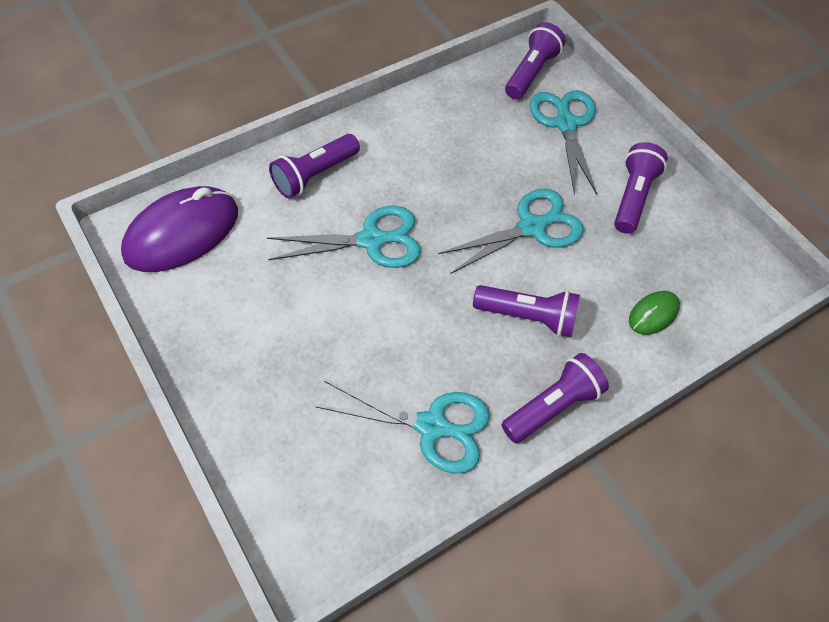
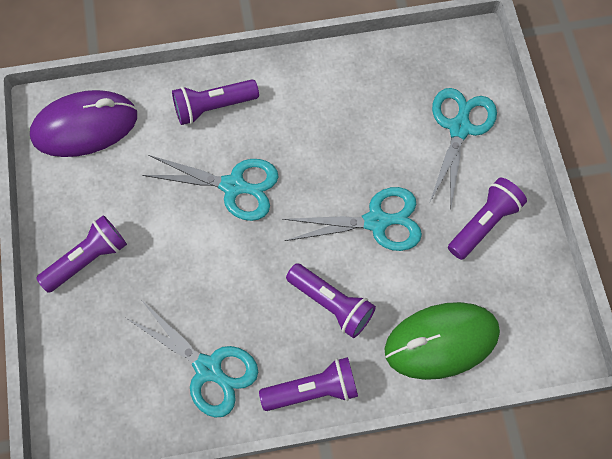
camera: 25 degrees right, 10 degrees up
purple flashlight [505,22,565,99] -> purple flashlight moved to [36,215,127,293]
green mouse [629,291,680,335] -> green mouse [384,302,500,380], size x2.08

